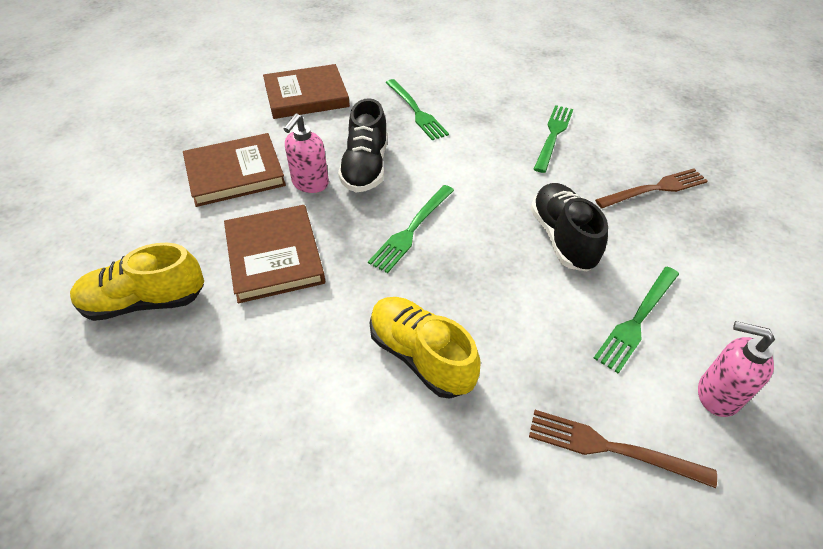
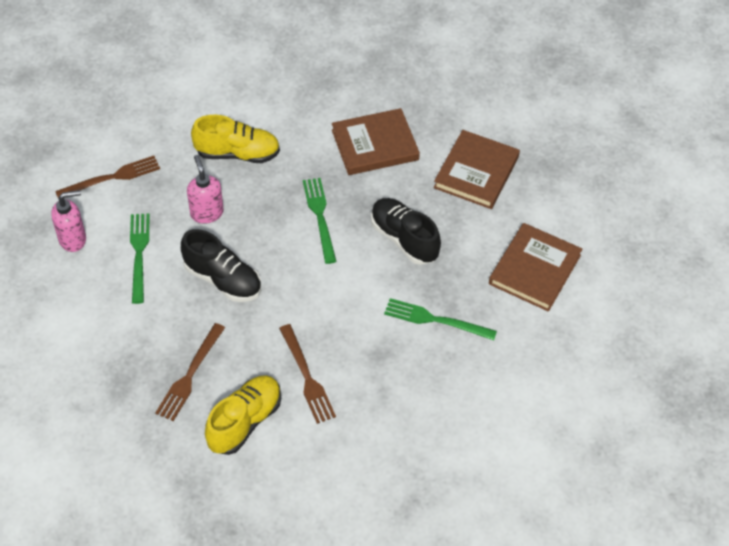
camera: 135 degrees right, 5 degrees up
yellow shoe [70,243,204,321] -> yellow shoe moved to [205,375,281,455]
brown book [224,205,325,303] -> brown book turned 45 degrees counterclockwise [332,108,420,175]
pink soap dispenser [284,113,329,193] -> pink soap dispenser moved to [187,155,224,224]
green fork [534,105,573,173] -> brown fork [279,324,336,424]

